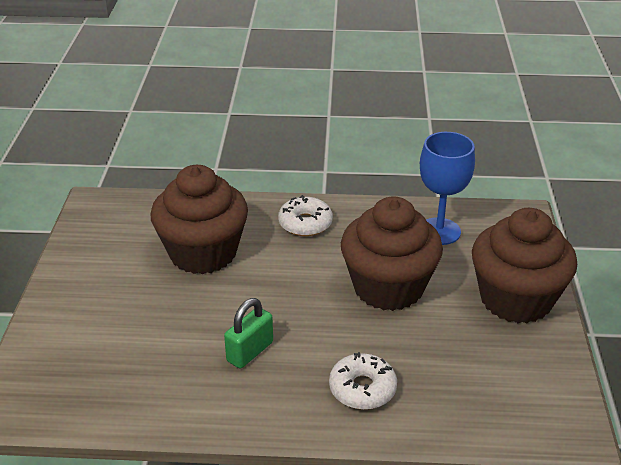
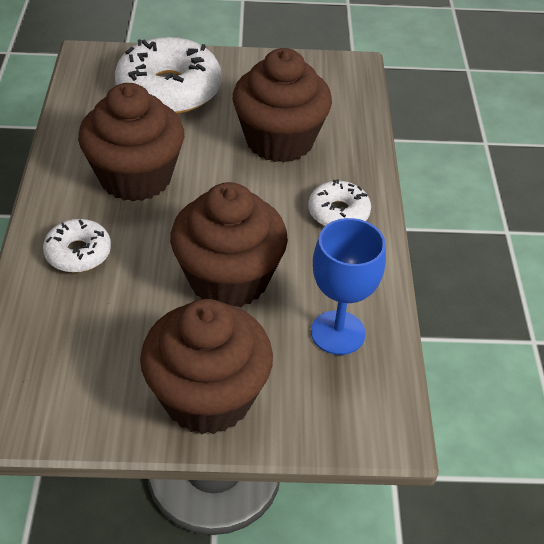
camera: 85 degrees right, 10 degrees up
green padlock [224,298,273,369] -> brown cupcake [78,83,184,202]
none -> white donut [115,37,222,114]

